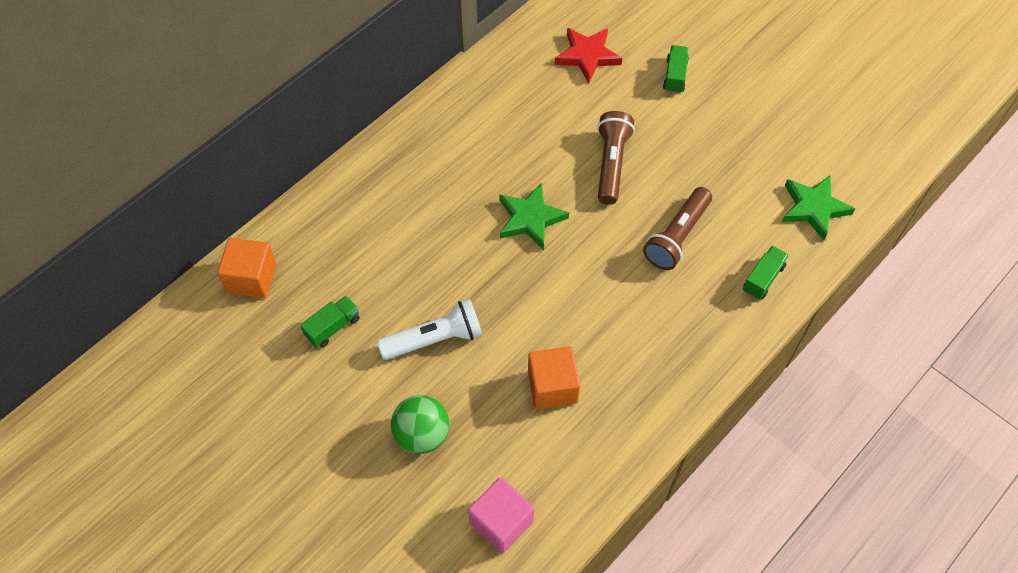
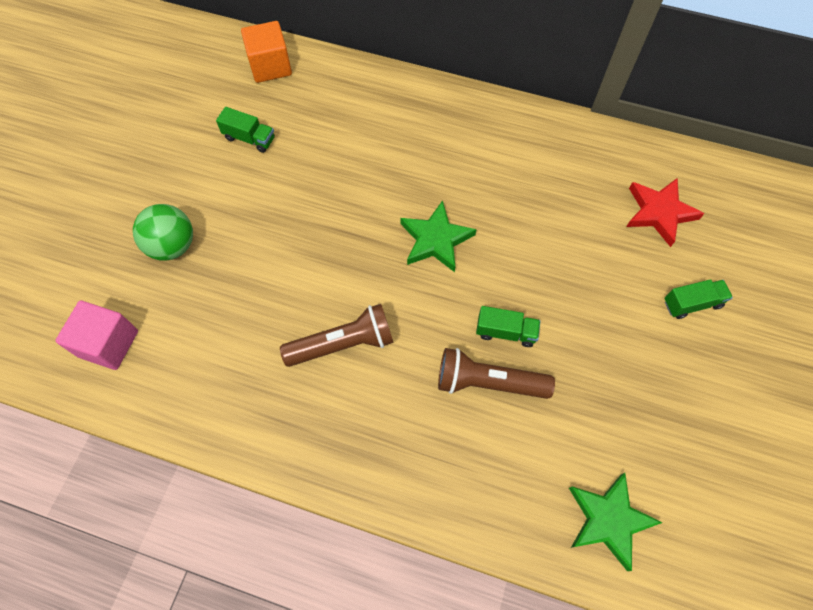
camera: 65 degrees right, 5 degrees up
white flashlight [377,299,482,360] -> none
orange cube [528,346,581,409] -> none
brown flashlight [597,111,635,205] -> brown flashlight moved to [280,304,394,367]
green truck [743,246,789,300] -> green truck moved to [476,306,540,347]

